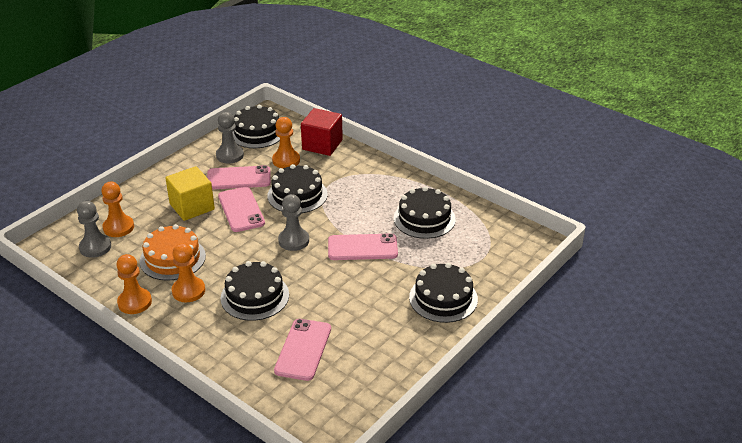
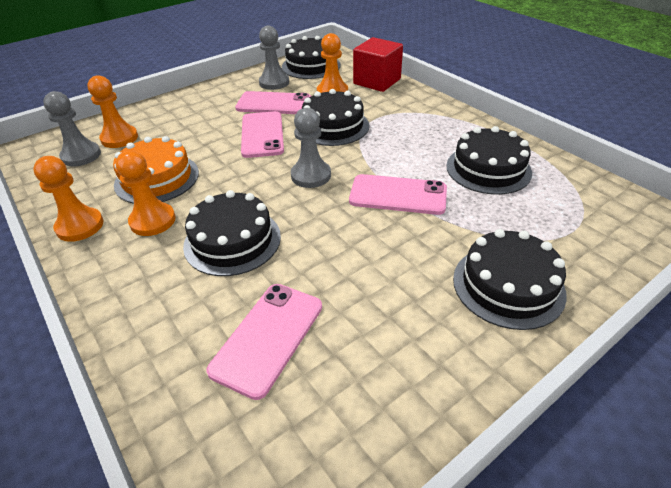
camera: 15 degrees right, 5 degrees up
yellow cube [165,166,215,221] -> none

